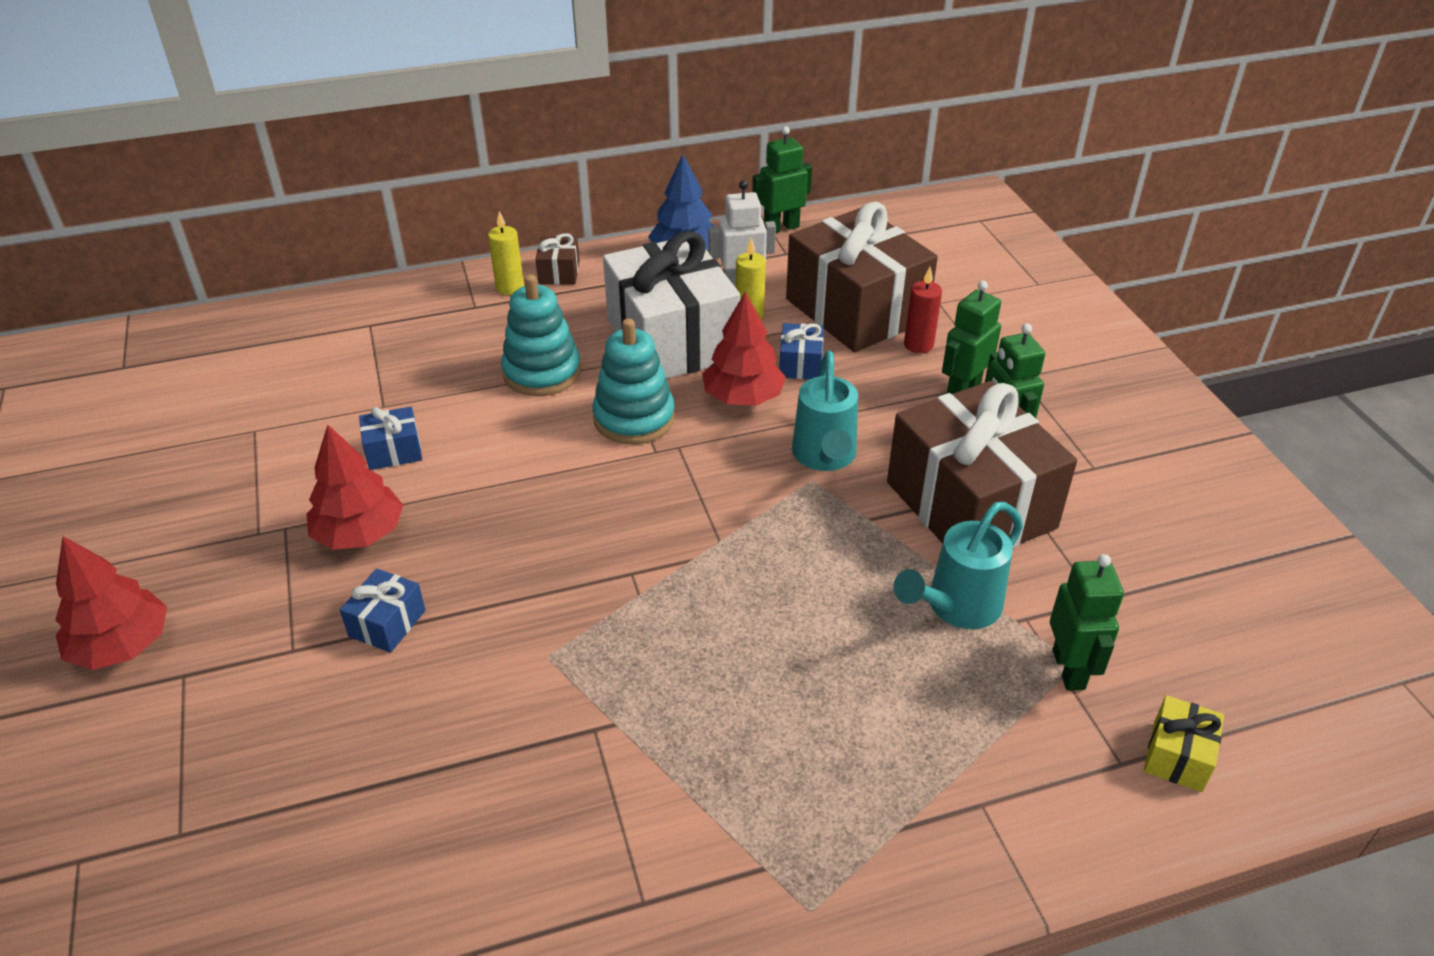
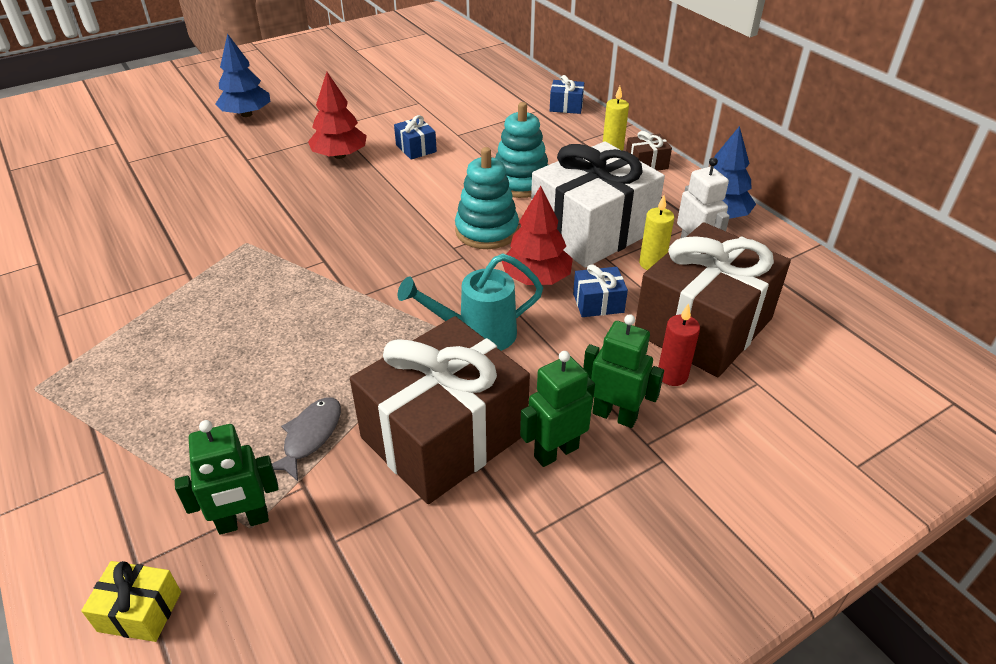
camera: 75 degrees right, 0 degrees up
red tree [55,536,167,670] -> blue tree [216,33,271,117]
blue gift [340,568,426,653] -> blue gift moved to [550,75,584,114]
green robot [752,126,812,233] -> none
turquoise watering can [893,502,1023,629] -> grey fish [272,397,341,481]

